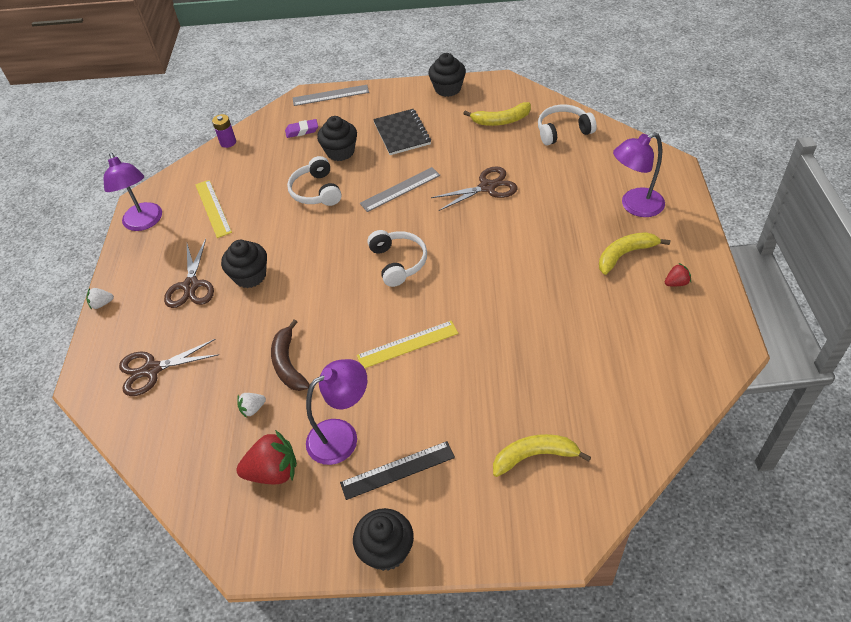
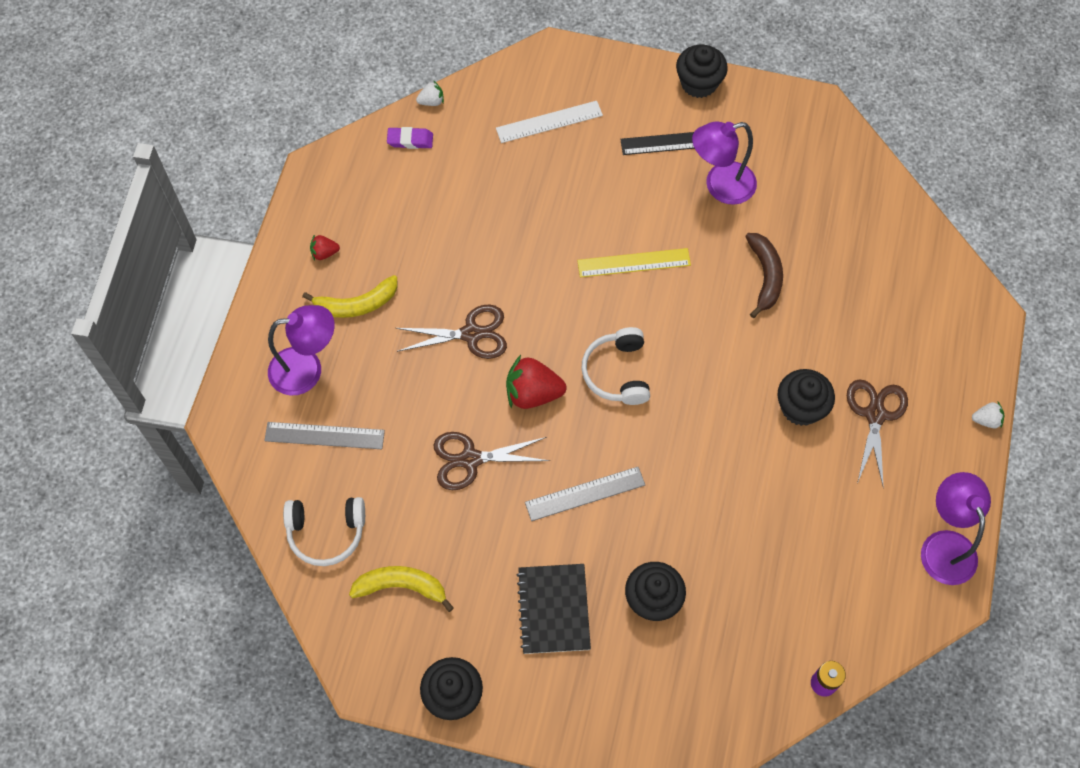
camera: 170 degrees left, 15 degrees up
brown scissors [119,339,219,396] -> brown scissors moved to [396,305,507,359]
yellow ruler [195,180,232,238] -> none
red strawberry [236,430,297,485] -> red strawberry moved to [506,355,566,409]
white strawberry [237,393,266,418] -> white strawberry moved to [416,81,444,106]
purple eraser [285,119,318,138] -> purple eraser moved to [387,127,433,149]
white headphones [287,156,342,206] -> none
grey ruler [293,85,369,106] -> grey ruler moved to [264,422,385,449]
yellow banana [493,434,591,477] -> white ruler [496,101,603,143]

